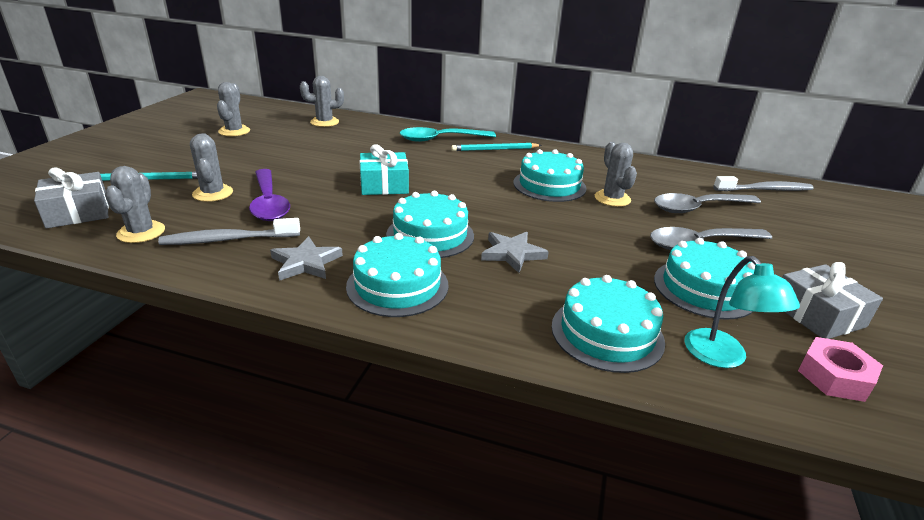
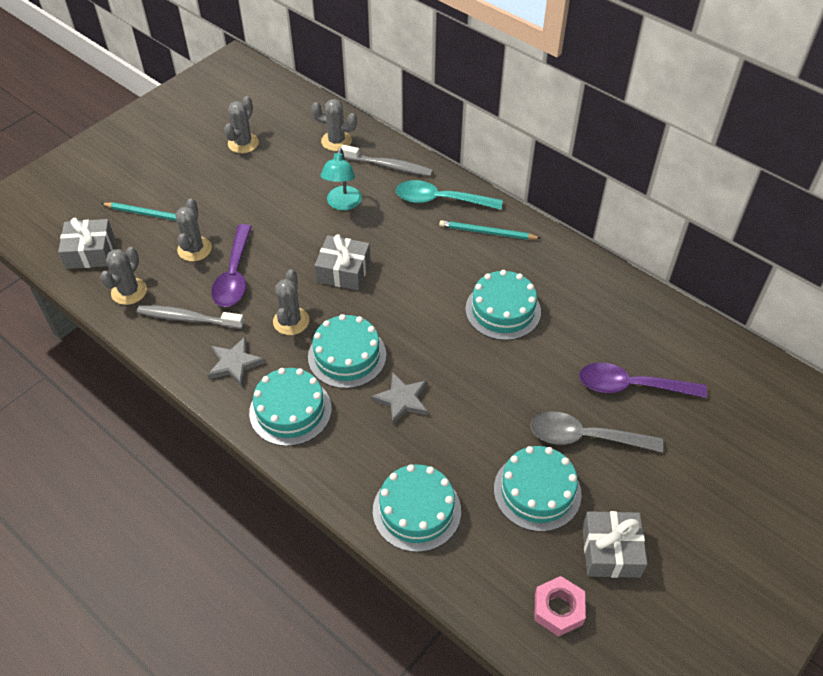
camera: 25 degrees right, 20 degrees up
turquoise gift [360,144,409,195] -> grey gift [314,234,370,290]
grey cactus [595,142,637,207] -> grey cactus moved to [273,269,309,335]
grey spoon [654,193,761,213] -> purple spoon [579,363,707,398]
turquoise lamp [684,256,800,368] -> turquoise lamp moved to [320,148,362,210]
grey toothbrush [713,176,813,191] -> grey toothbrush moved to [341,145,433,176]

